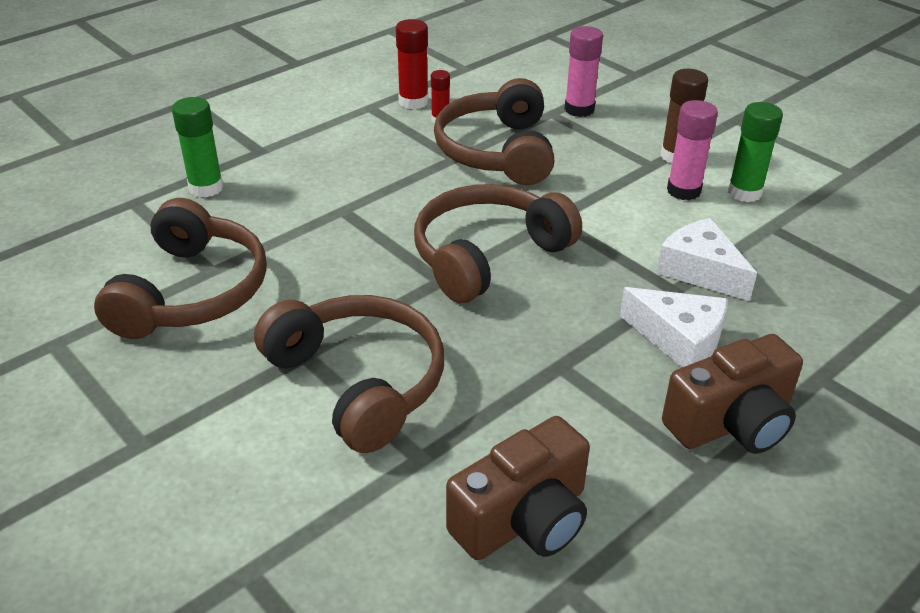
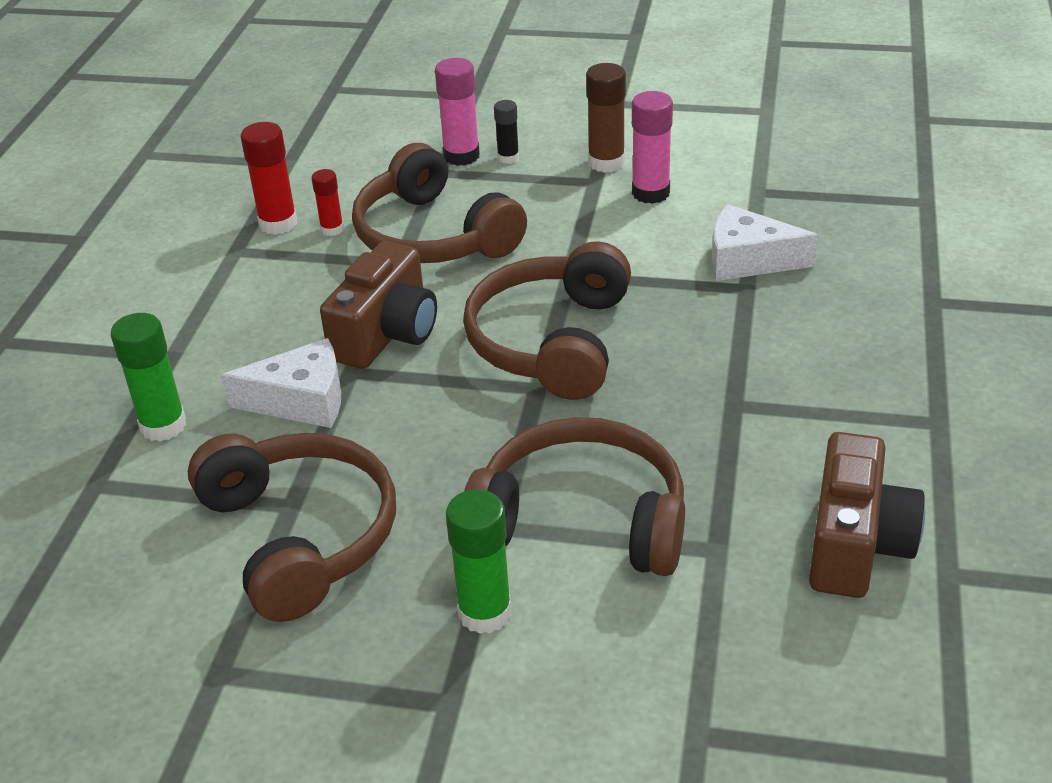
camera: 35 degrees left, 0 degrees up
white cheese [620,287,728,367] -> white cheese moved to [221,338,341,428]
brown camera [662,334,803,454] -> brown camera moved to [320,241,437,369]
green glue stick [728,102,783,202] -> green glue stick moved to [446,489,512,634]
none -> black glue stick [494,100,519,164]

